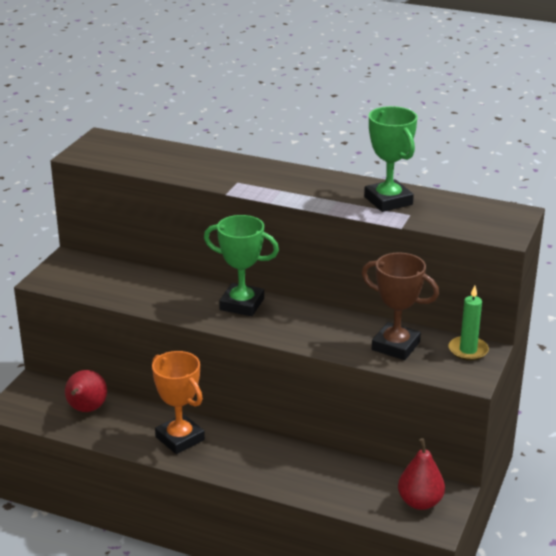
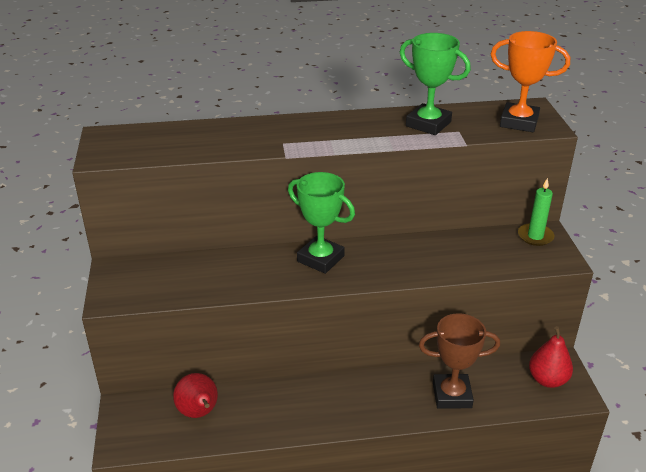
camera: 30 degrees left, 5 degrees up
orange trophy [152,351,205,454] -> orange trophy moved to [491,31,570,132]
green trophy [204,215,279,316] -> green trophy turned 45 degrees clockwise [288,172,355,274]
brown trophy [362,253,439,360] -> brown trophy moved to [419,313,500,409]

